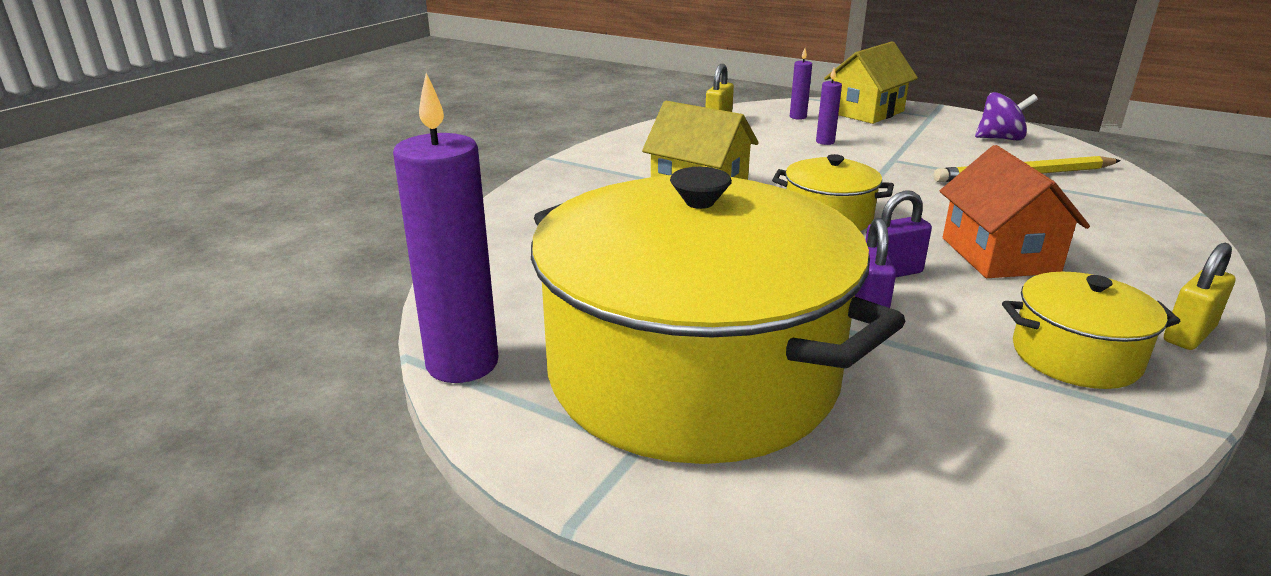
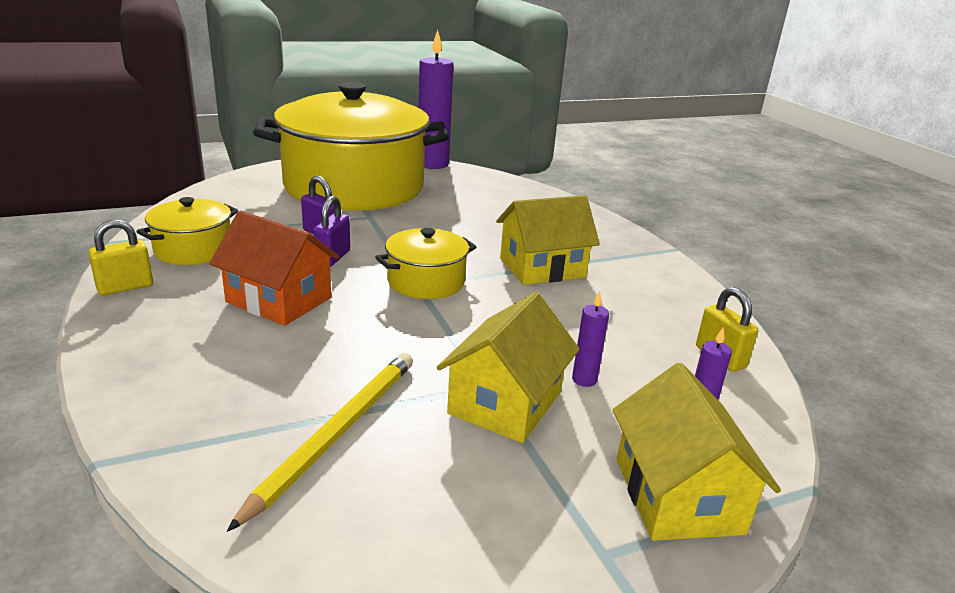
camera: 125 degrees right, 0 degrees up
purple spinning top [975,92,1038,141] -> none
yellow padlock [1164,243,1235,350] -> yellow padlock turned 60 degrees clockwise [88,220,153,295]
none -> yellow house [437,292,580,443]

